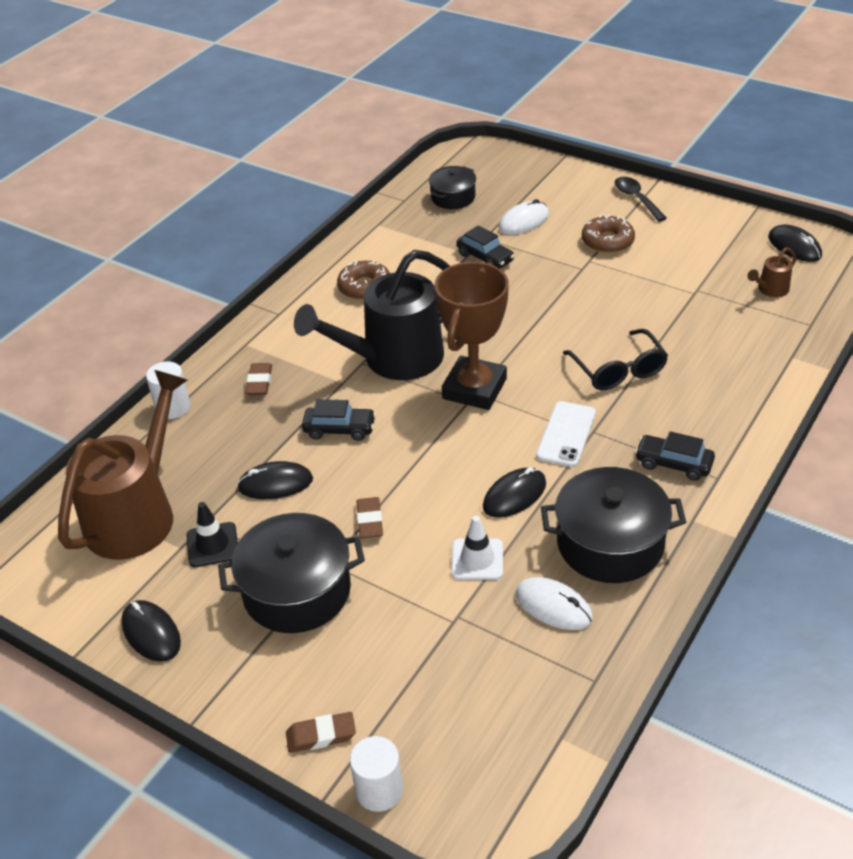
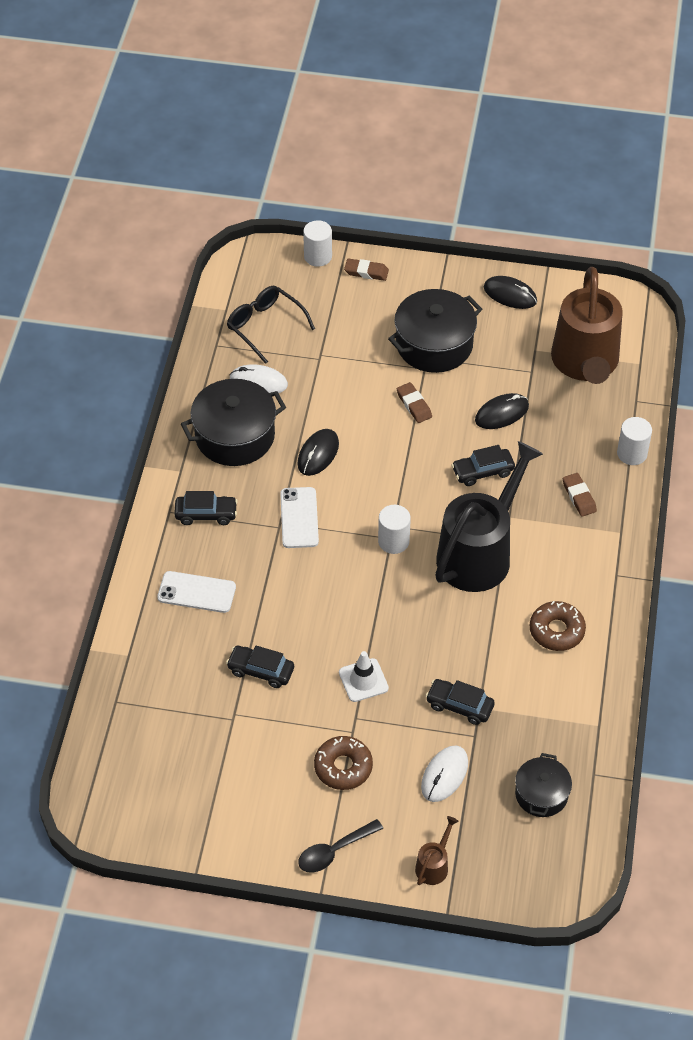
camera: 155 degrees right, 10 degrees up
black traffic cone [187,502,238,567] -> none
brown eraser [286,712,356,753] -> brown eraser turned 45 degrees clockwise [344,258,389,281]
brown trophy [435,262,509,410] -> white cylinder [378,505,411,554]
white traffic cone [451,516,503,580] -> white traffic cone moved to [339,651,389,702]
black glasses [563,329,668,390] -> black glasses moved to [227,286,315,364]
black spoon [615,177,667,222] -> black spoon turned 105 degrees clockwise [298,819,383,873]
brown watering can [747,247,796,297] -> brown watering can moved to [415,816,459,885]
black mouse [768,224,822,262] -> none
none -> white phone [157,571,236,613]
none -> black car [226,646,294,688]

